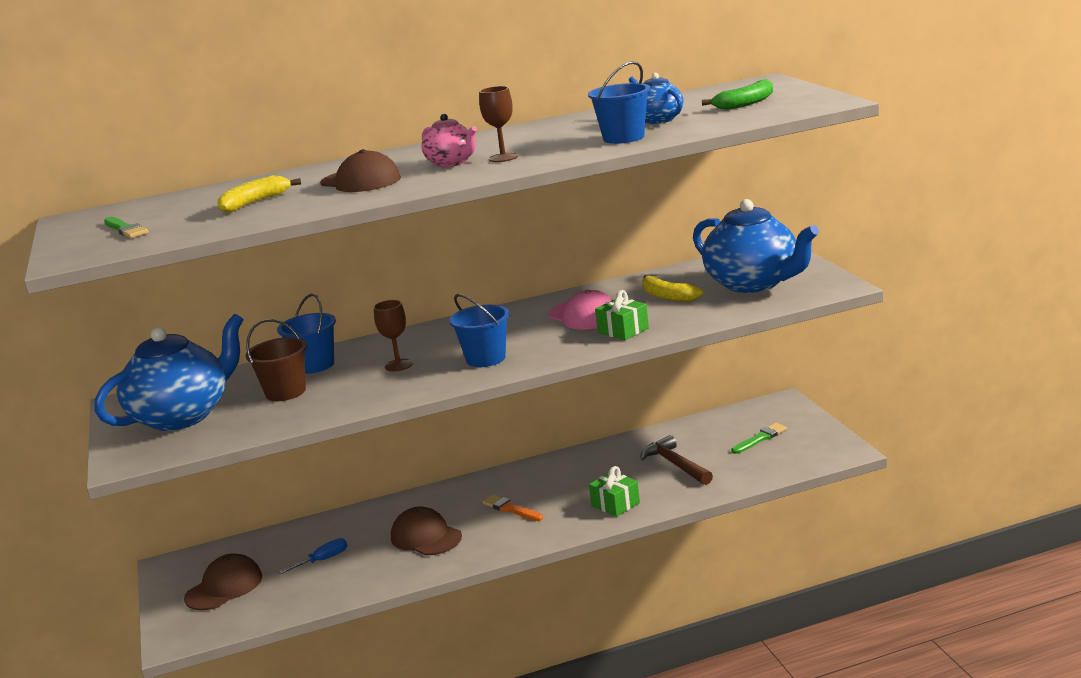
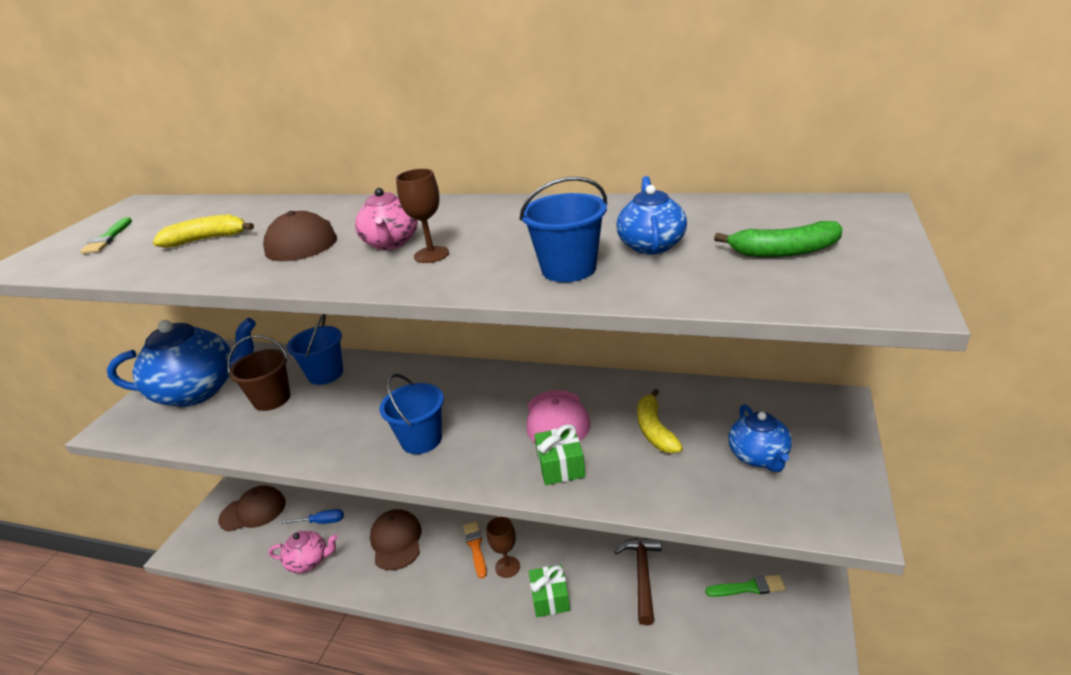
camera: 35 degrees right, 10 degrees up
brown goblet [374,300,413,372] -> brown goblet moved to [487,517,520,578]
blue teapot [693,199,819,293] -> blue teapot [728,404,792,472], size x0.51
none -> pink teapot [269,531,338,573]

